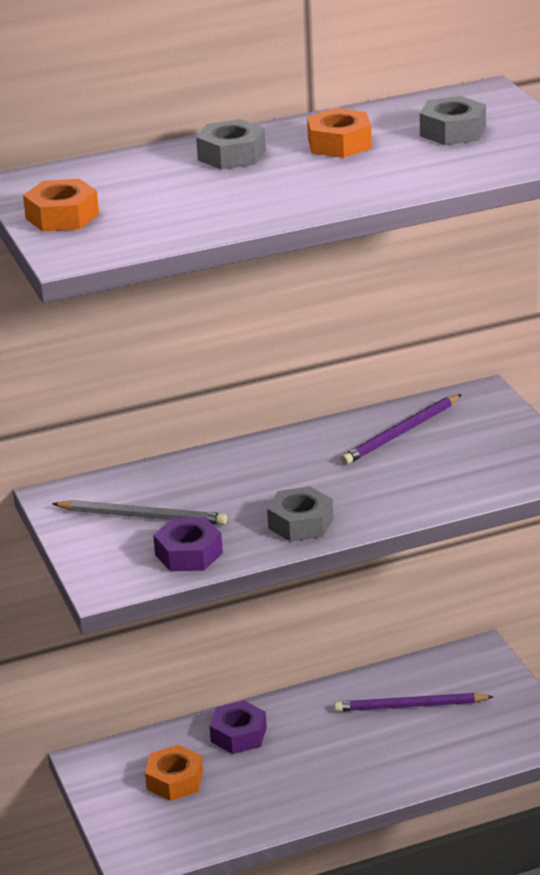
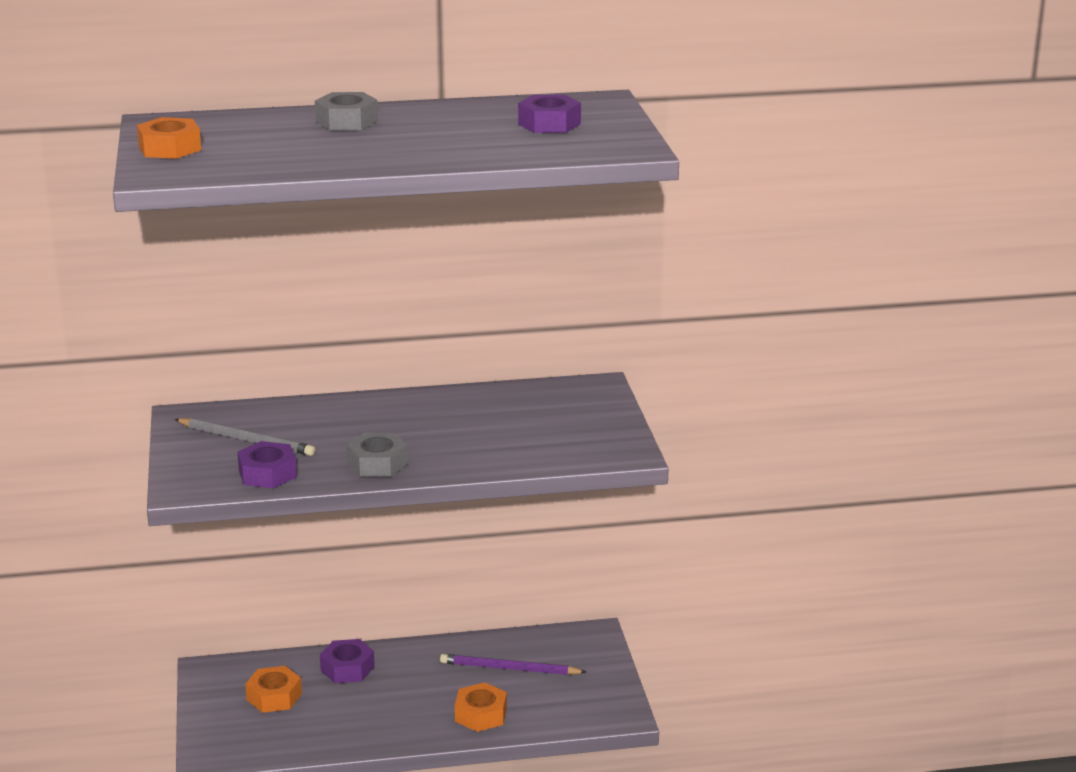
camera: 10 degrees right, 5 degrees down
orange nut [307,108,372,158] -> orange nut moved to [455,682,507,732]
purple pencil [341,394,462,465] -> none
grey nut [420,96,486,145] -> purple nut [518,95,581,133]

